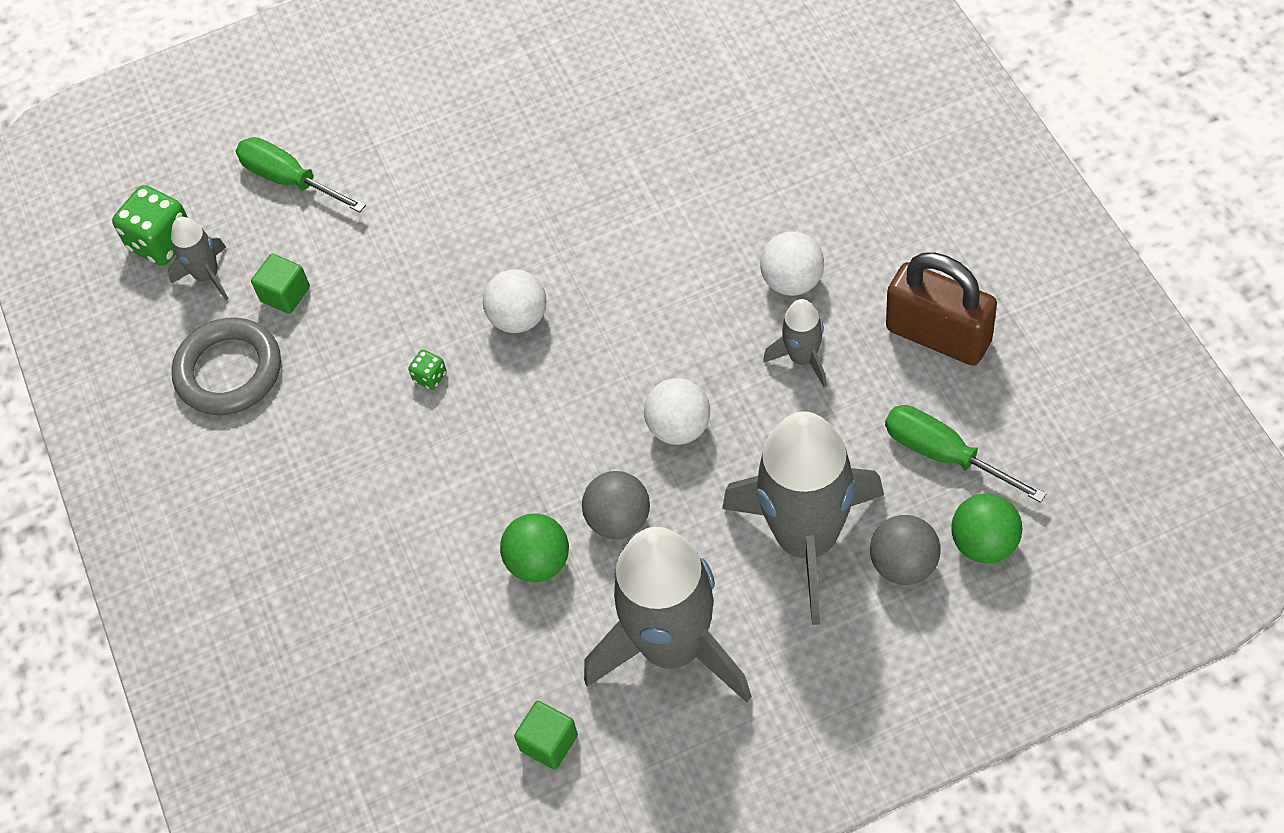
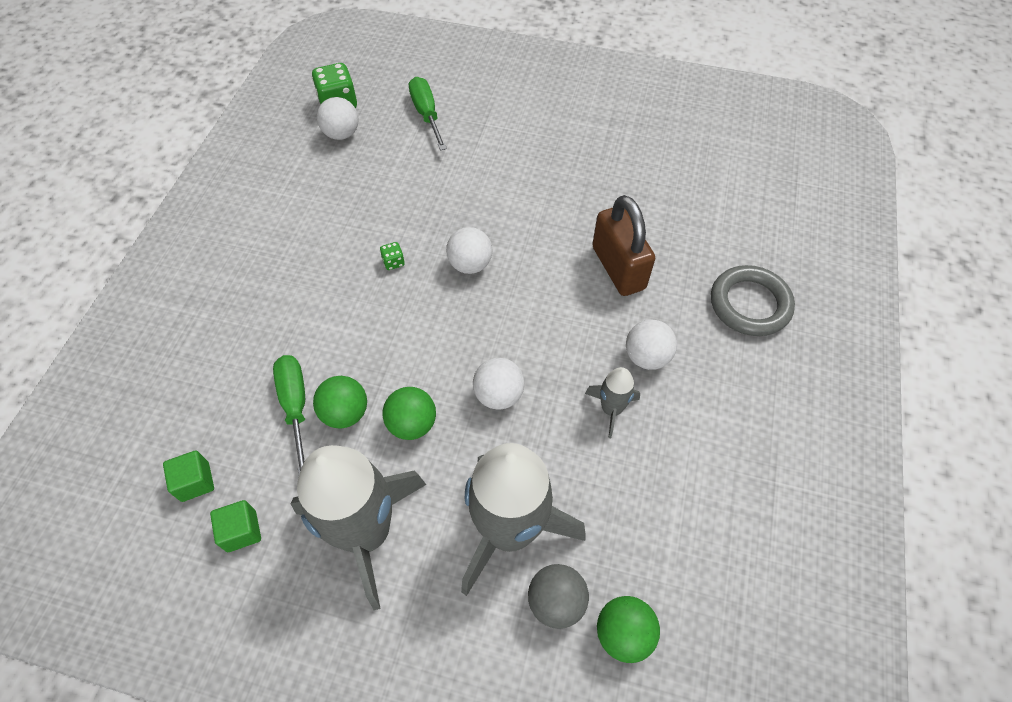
camera: 30 degrees right, 0 degrees up
grey rocket [168,217,229,300] -> white ball [317,97,359,140]
grey ring [171,317,281,415] -> grey ring moved to [711,265,795,336]
green cube [251,254,310,314] -> green cube moved to [163,451,214,502]
grey ball [582,471,650,539] -> green ball [382,387,436,440]
green screwdriver [885,405,1046,503] -> green screwdriver moved to [273,355,305,474]
brown padlock [886,252,997,365] -> brown padlock moved to [592,195,655,296]

